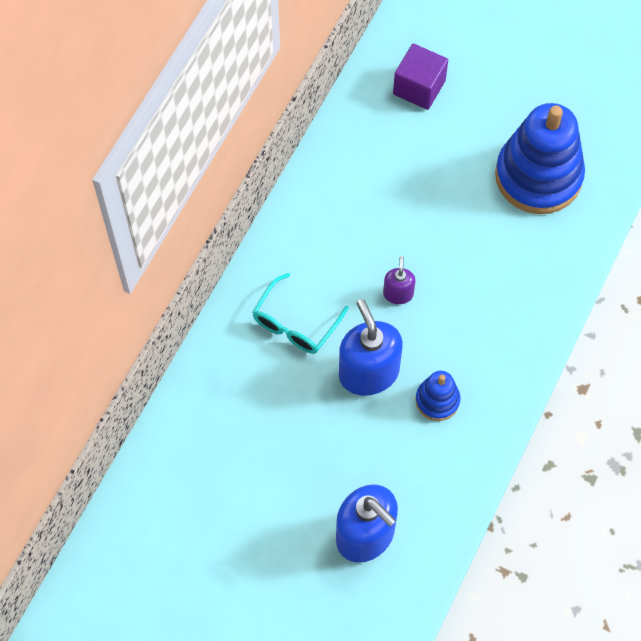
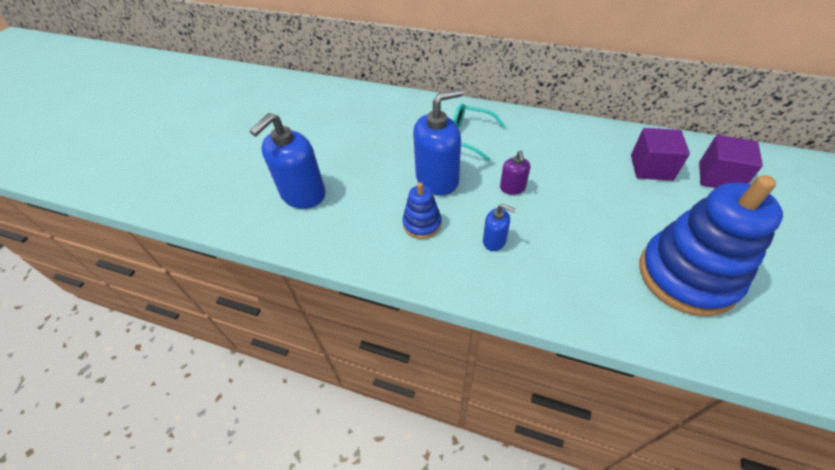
camera: 85 degrees right, 15 degrees down
purple soap dispenser [383,256,416,304] -> purple soap dispenser turned 90 degrees clockwise [500,150,530,195]
none -> blue soap dispenser [483,204,516,251]
none -> purple cube [631,128,690,181]

